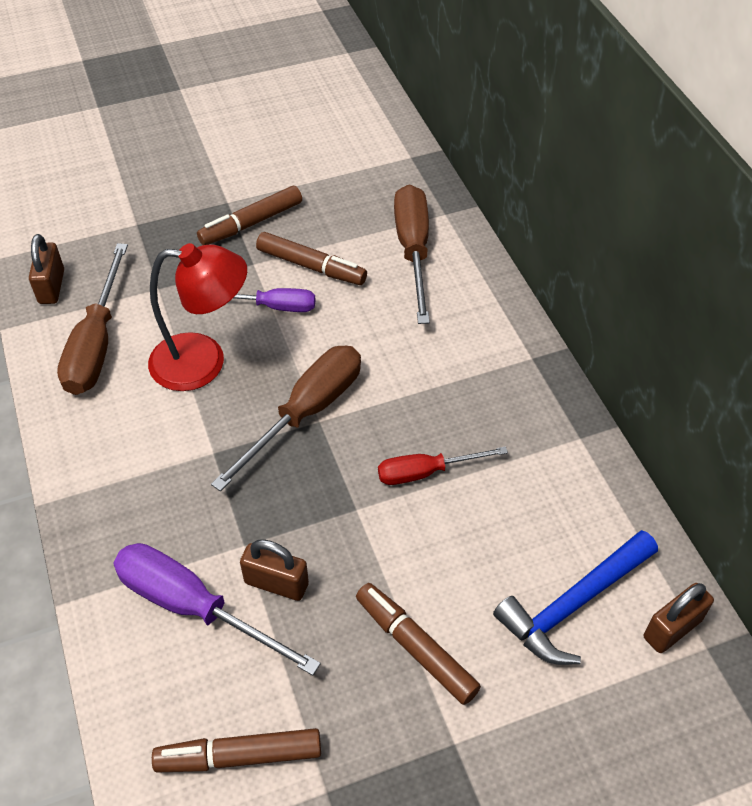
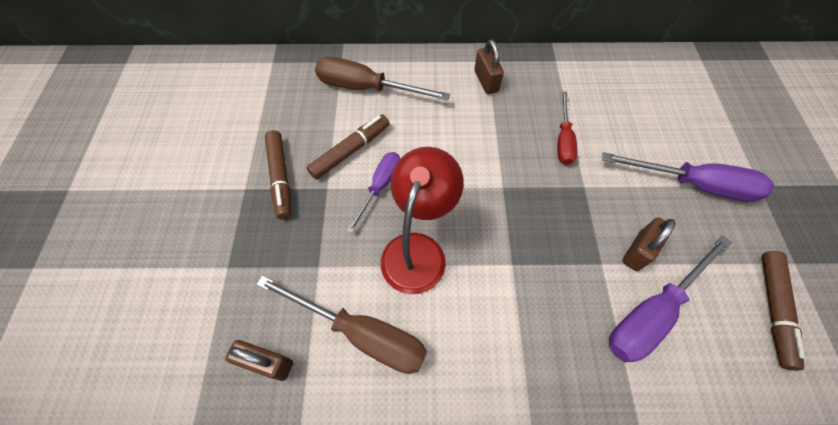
camera: 70 degrees left, 10 degrees up
brown screwdriver [211,345,361,492] -> none
brown marker [356,583,481,705] -> purple screwdriver [602,152,774,202]
blue hammer [493,530,658,665] -> none
brown padlock [644,583,714,653] -> brown padlock moved to [475,39,504,94]

